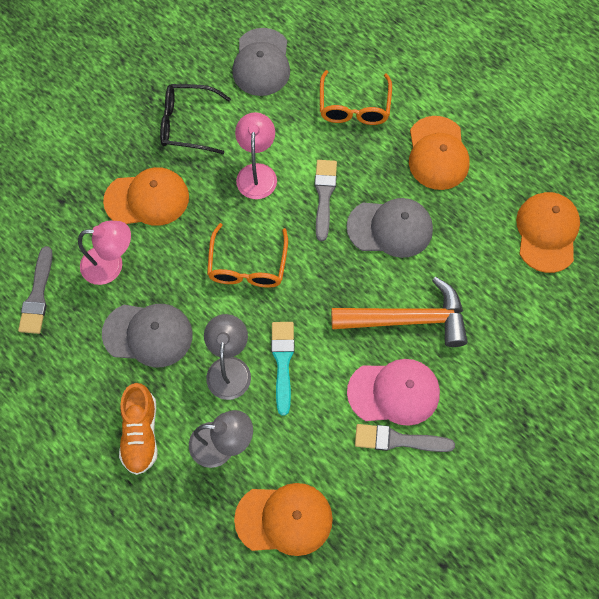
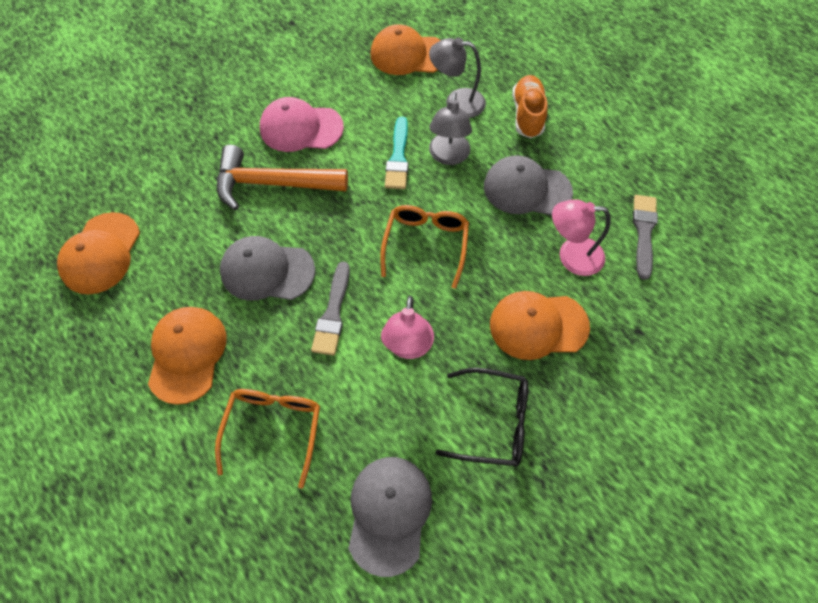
camera: 175 degrees left, 5 degrees down
grey brush [355,424,455,452] -> none

